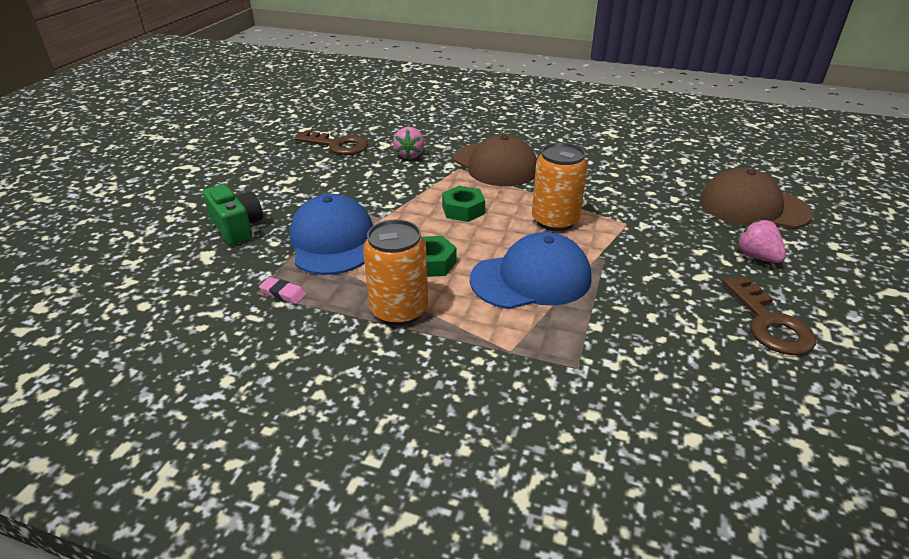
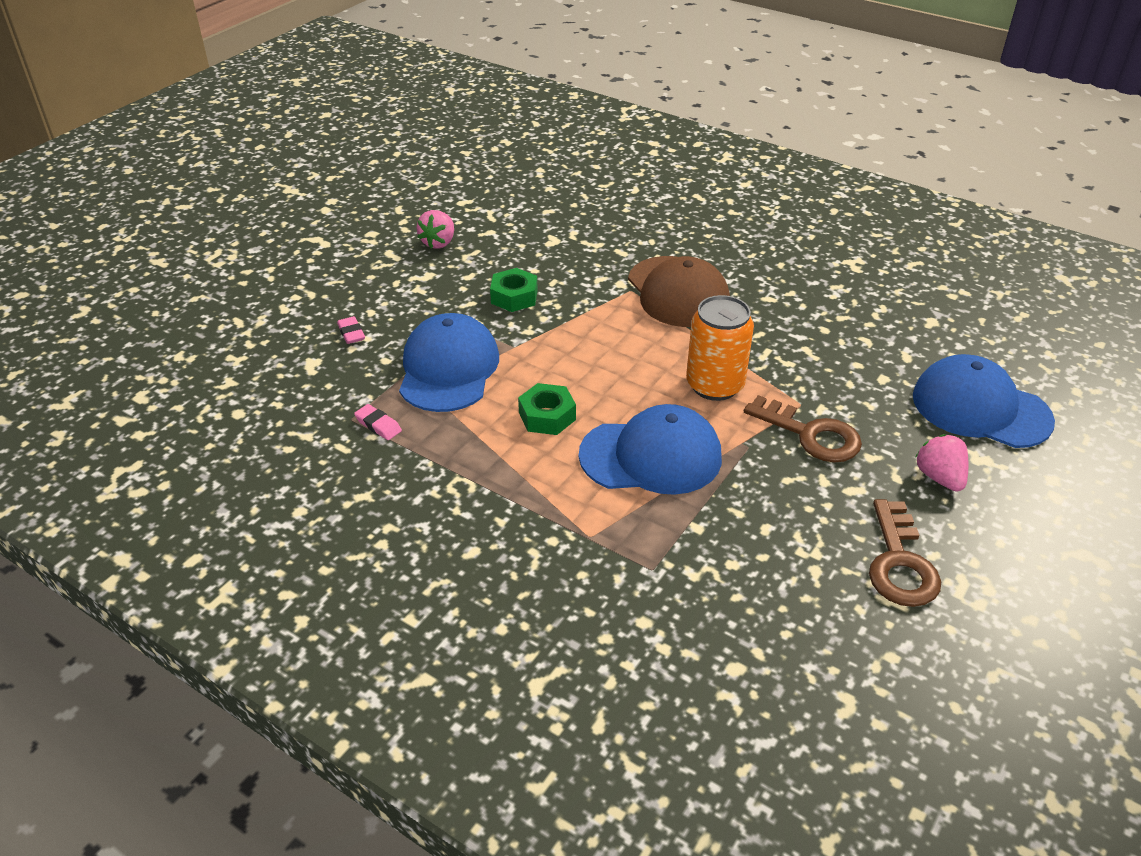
camera: 15 degrees right, 5 degrees up
green camera [203,184,263,245] -> pink eraser [337,316,365,344]
brown key [295,131,368,155] -> brown key moved to [744,395,862,463]
orange can [363,220,428,326] -> none
pink strawberry [393,127,425,159] -> pink strawberry moved to [417,210,454,249]
green nut [442,186,485,222] -> green nut moved to [490,268,538,312]
brown cap [700,168,813,228] -> blue cap [913,354,1055,448]

